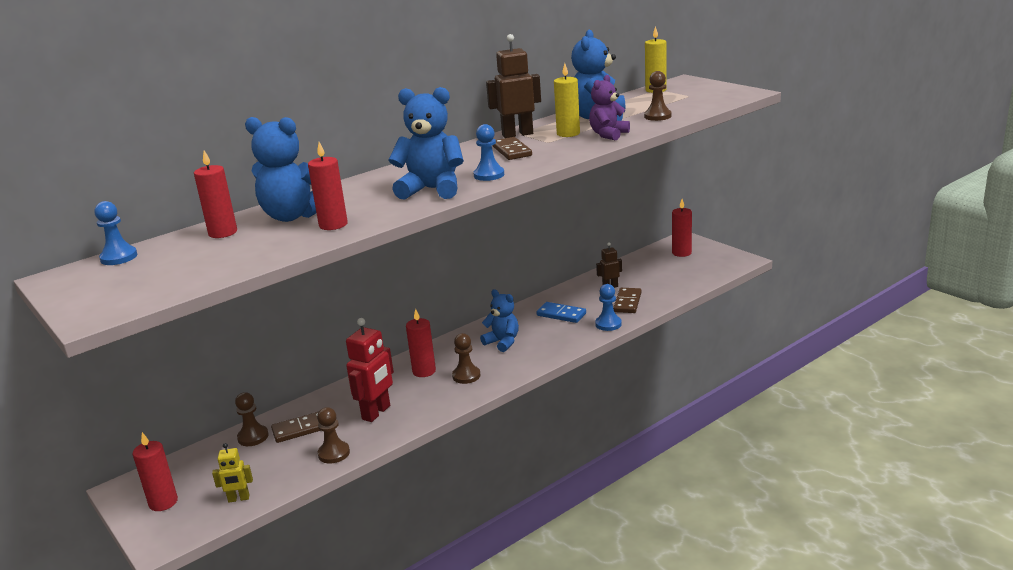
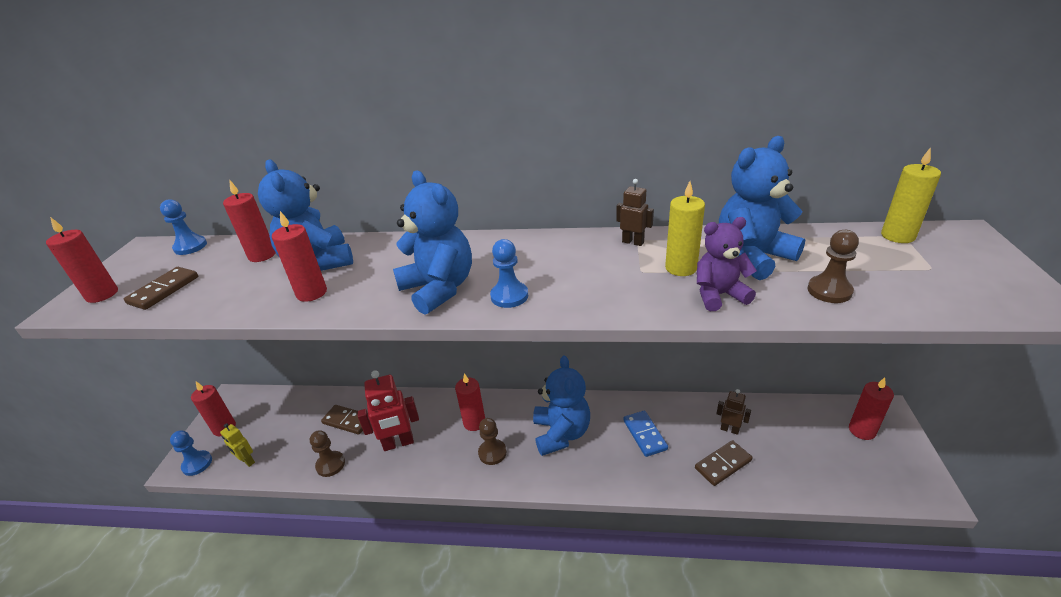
camera: 45 degrees right, 10 degrees up
brown pawn [235,392,269,446] -> none
blue teddy bear [480,289,519,352] -> blue teddy bear [533,355,590,456], size x1.55
brown robot [486,34,541,138] -> brown robot [616,179,654,246], size x0.56
brown domino [492,137,532,160] -> brown domino moved to [124,267,198,310]
blue pawn [595,284,622,331] -> blue pawn moved to [170,430,212,476]
none -> red candle [46,217,118,303]

